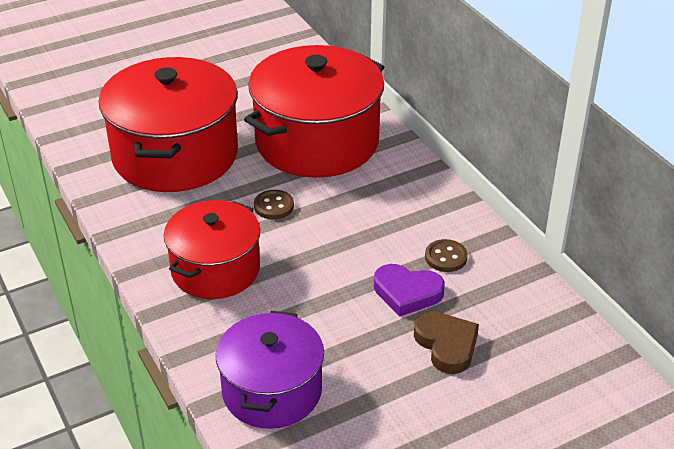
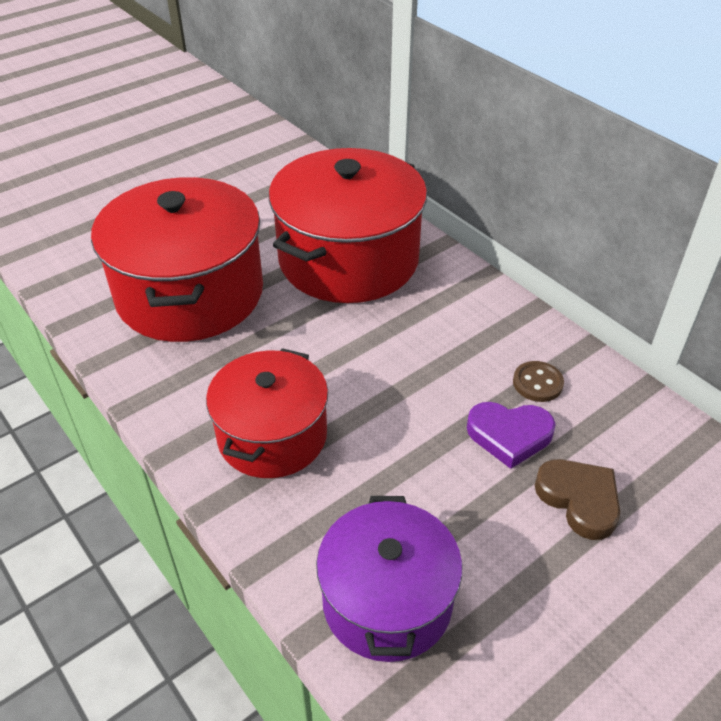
camera: 10 degrees left, 5 degrees up
brown button [254,190,294,219] -> none

